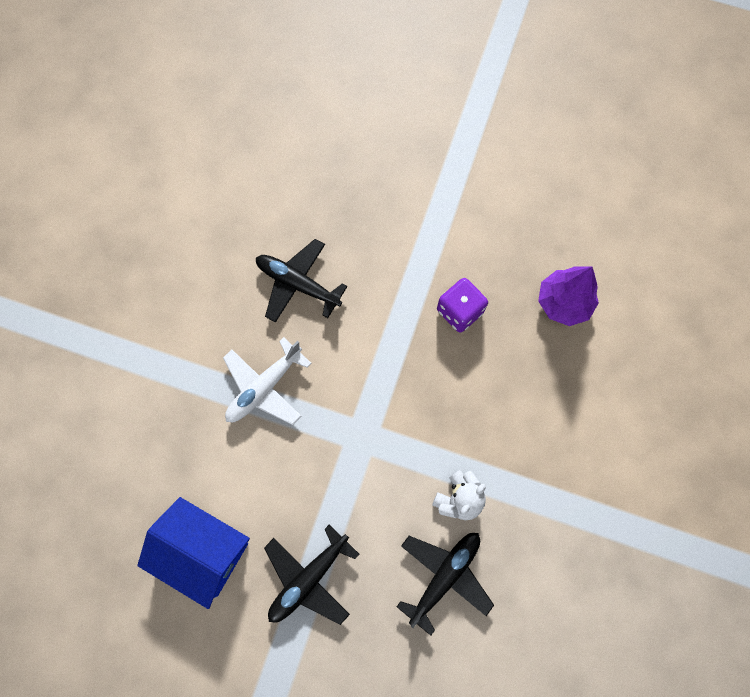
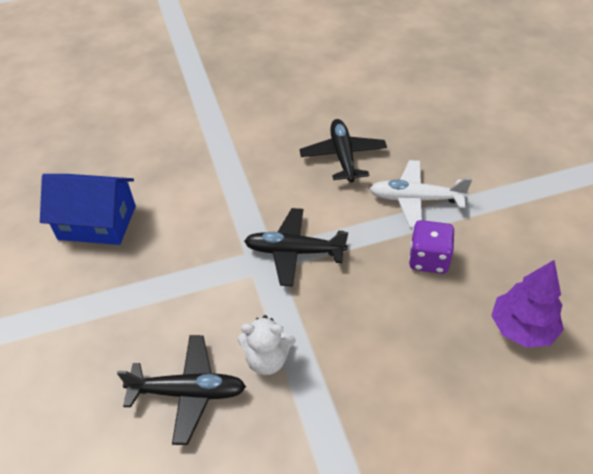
camera: 55 degrees right, 25 degrees down
blue house [137,497,250,609] -> blue house turned 75 degrees counterclockwise [40,174,136,245]
white plane [223,337,312,425] -> white plane moved to [370,160,472,228]
black plane [264,525,359,625] -> black plane moved to [244,208,348,286]

